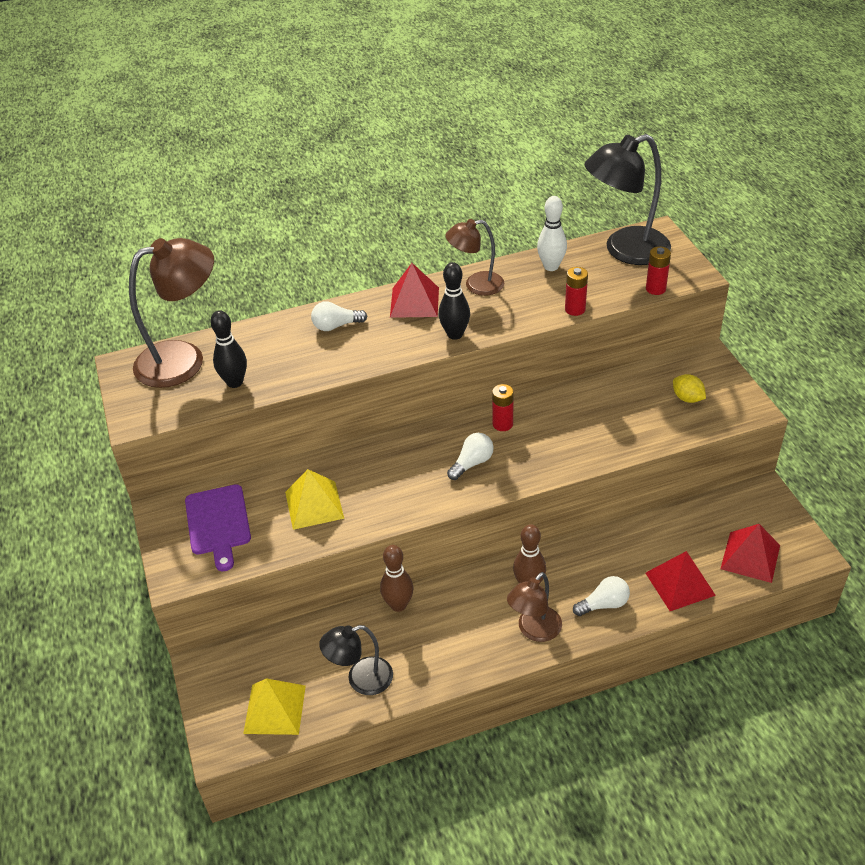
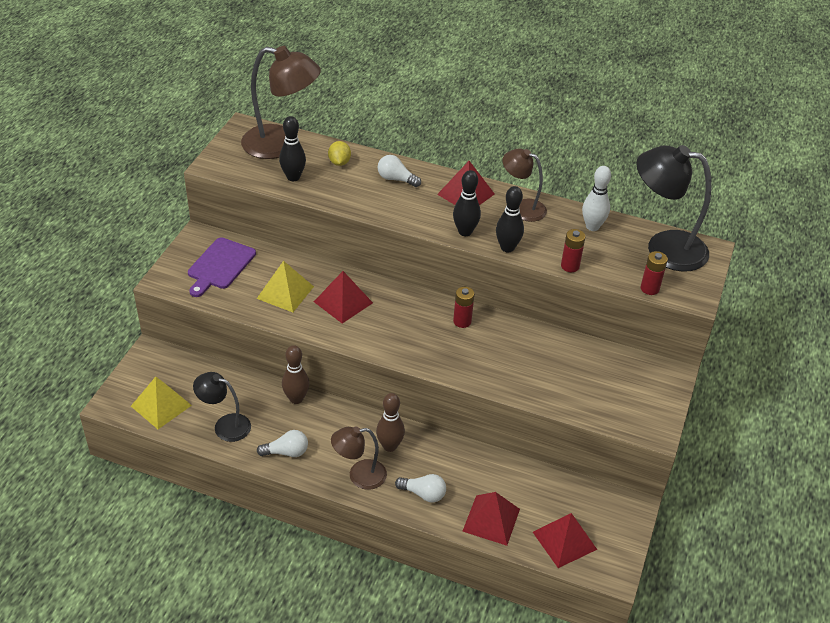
camera: 35 degrees right, 0 degrees up
white light bulb [447,433,494,480] -> white light bulb moved to [257,430,308,457]
yellow lemon [673,374,706,403] -> yellow lemon moved to [328,141,351,166]
none -> red pyramid [314,271,373,324]
none -> black bowling pin [496,186,524,252]

